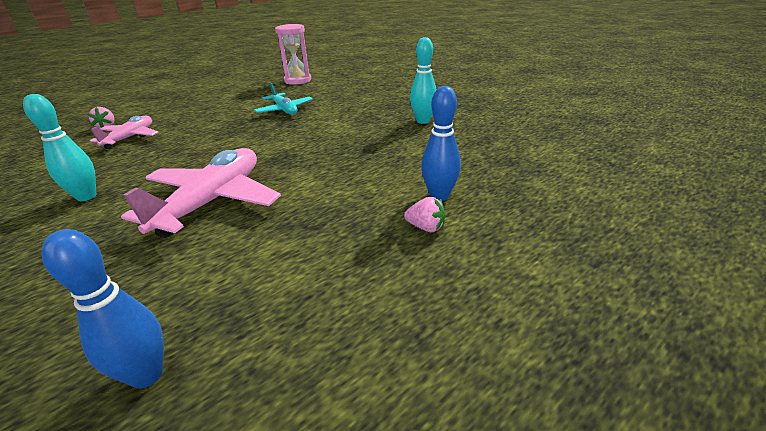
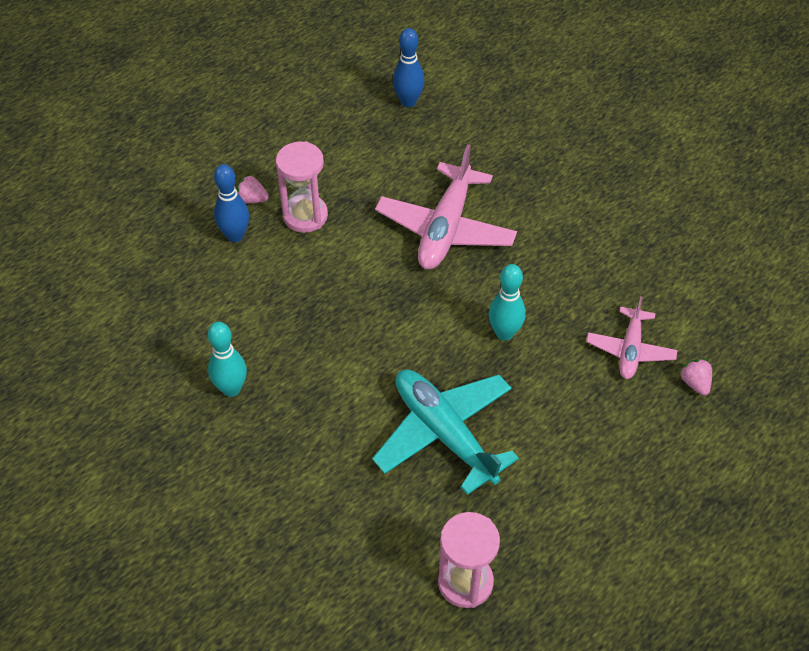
camera: 175 degrees right, 20 degrees up
turquoise bowling pin [23,94,96,201] -> turquoise bowling pin moved to [489,264,526,341]
turquoise plane [254,83,313,114] -> turquoise plane [372,369,519,495], size x1.71
none -> pink hourglass [276,141,328,233]

